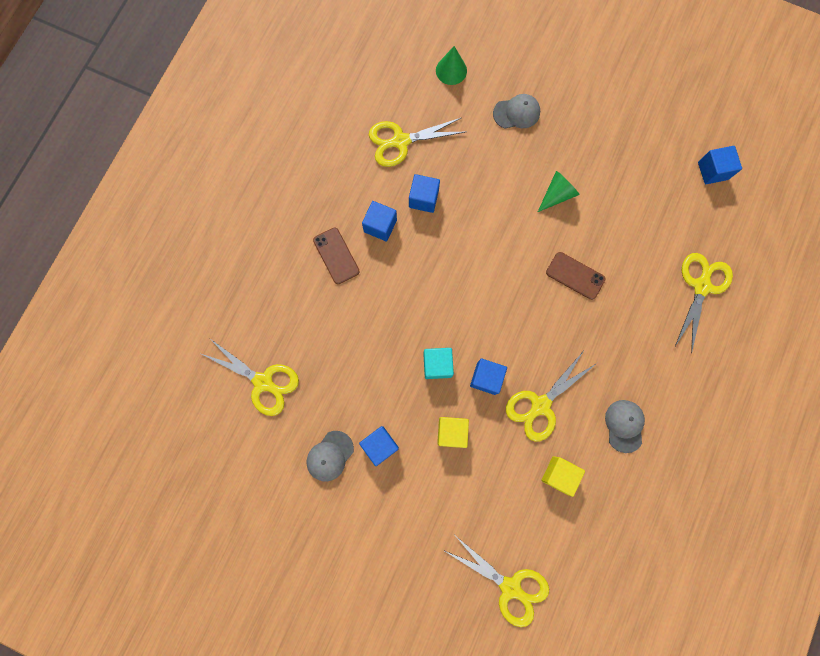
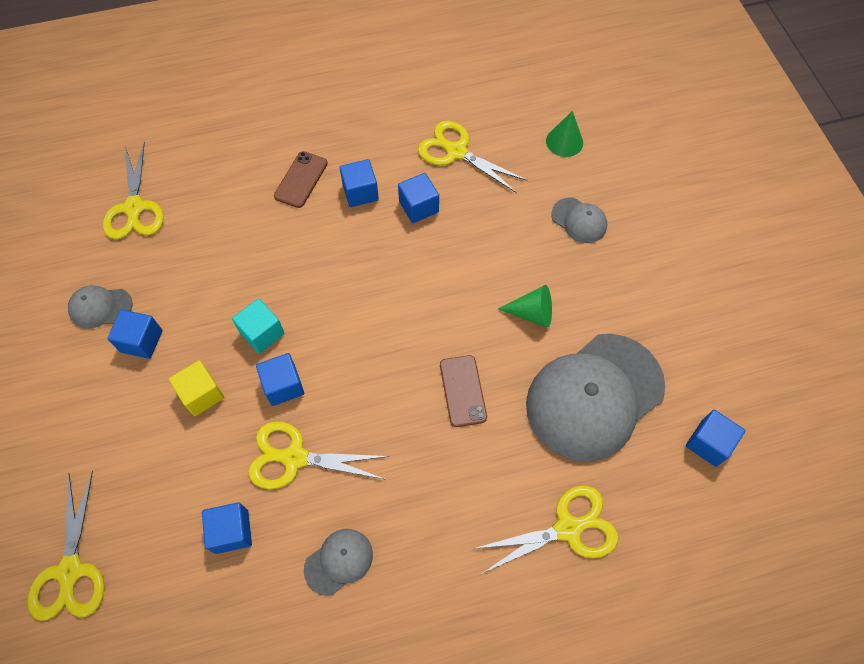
camera: 50 degrees right, 15 degrees down
yellow cube [542,456,585,497] -> blue cube [202,502,252,554]
none -> grey cap [526,334,665,462]

